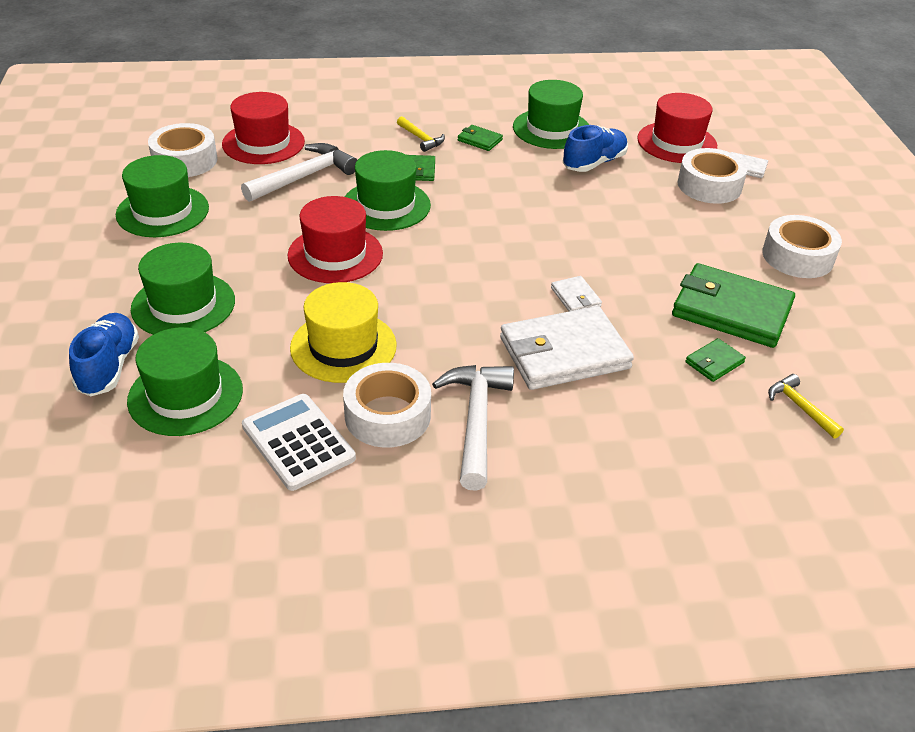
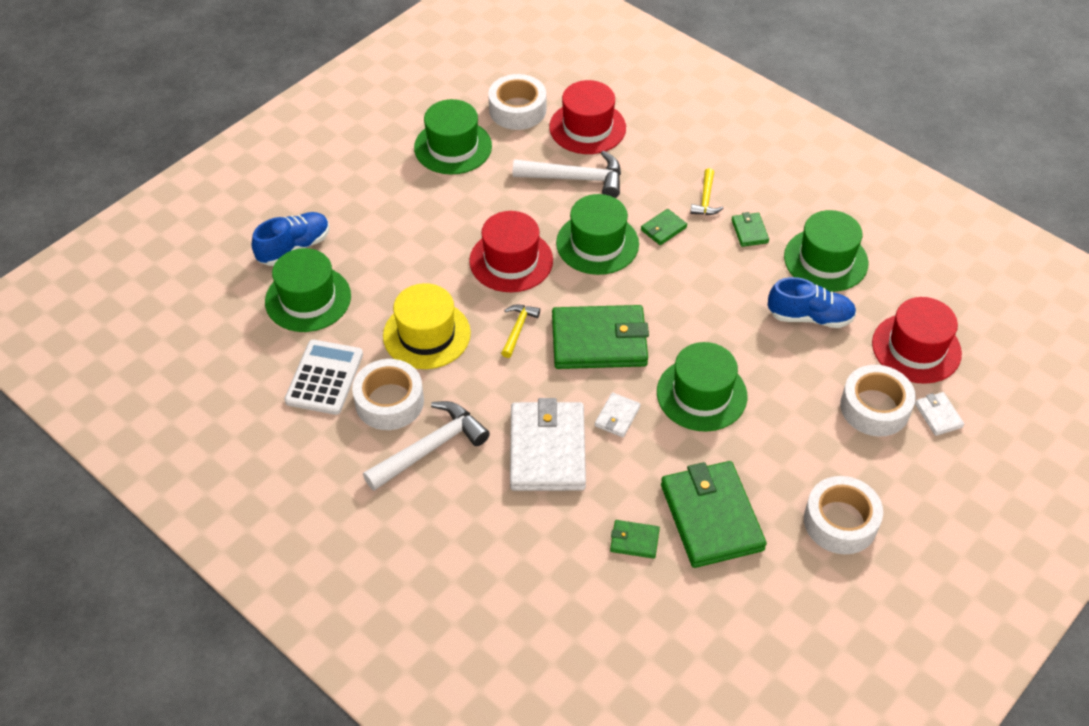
camera: 50 degrees right, 10 degrees up
green hat [131,243,235,335] -> green hat moved to [657,342,748,432]
white wallet [500,306,634,390] -> white wallet turned 60 degrees clockwise [510,398,586,491]
yellow hammer [768,374,844,438] -> yellow hammer moved to [501,305,540,358]
none -> green wallet [552,305,649,369]

